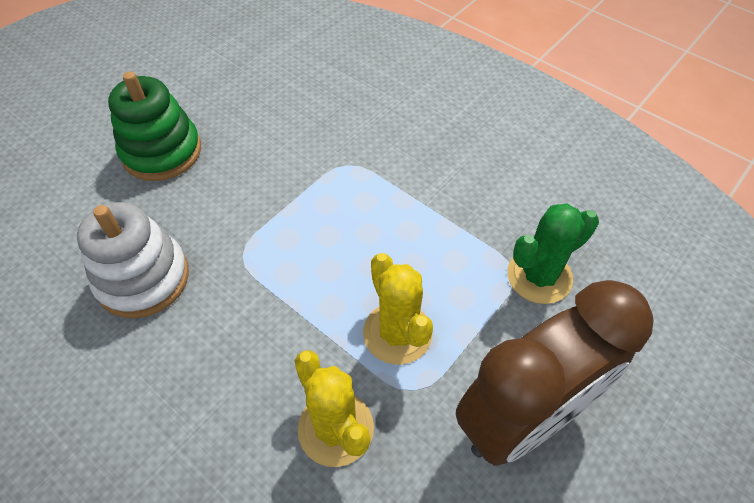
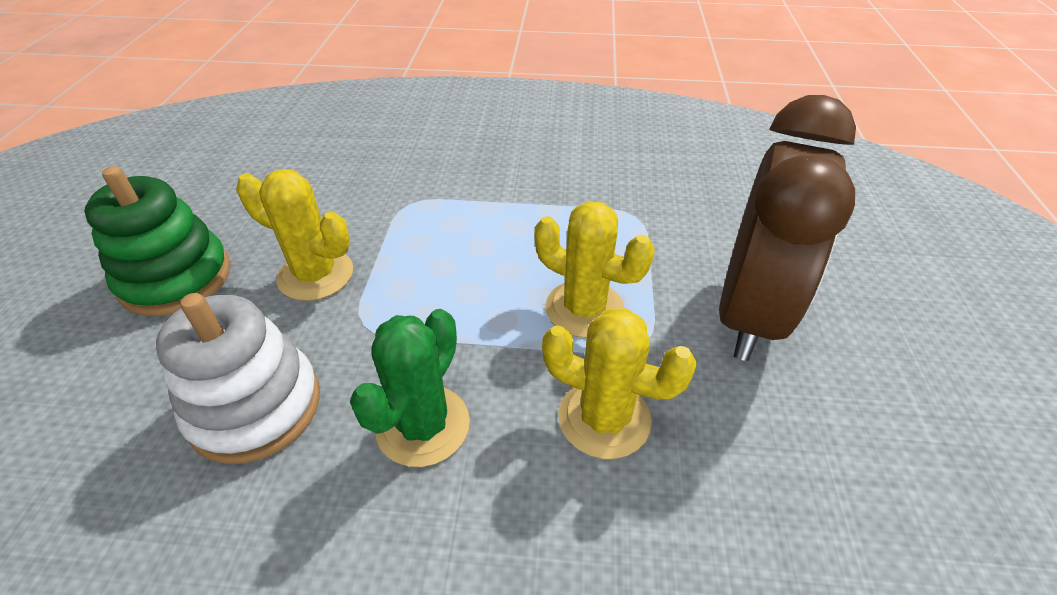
camera: 35 degrees left, 10 degrees down
green cactus [507,203,599,304] -> green cactus moved to [350,309,470,467]
none -> yellow cactus [236,169,353,301]

